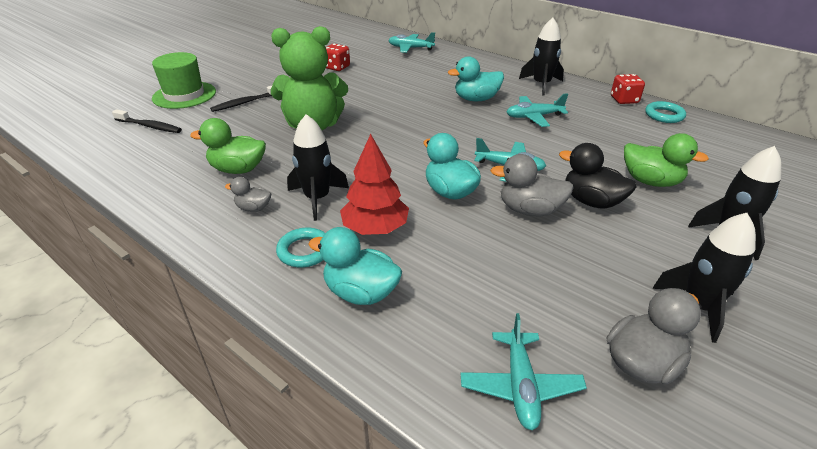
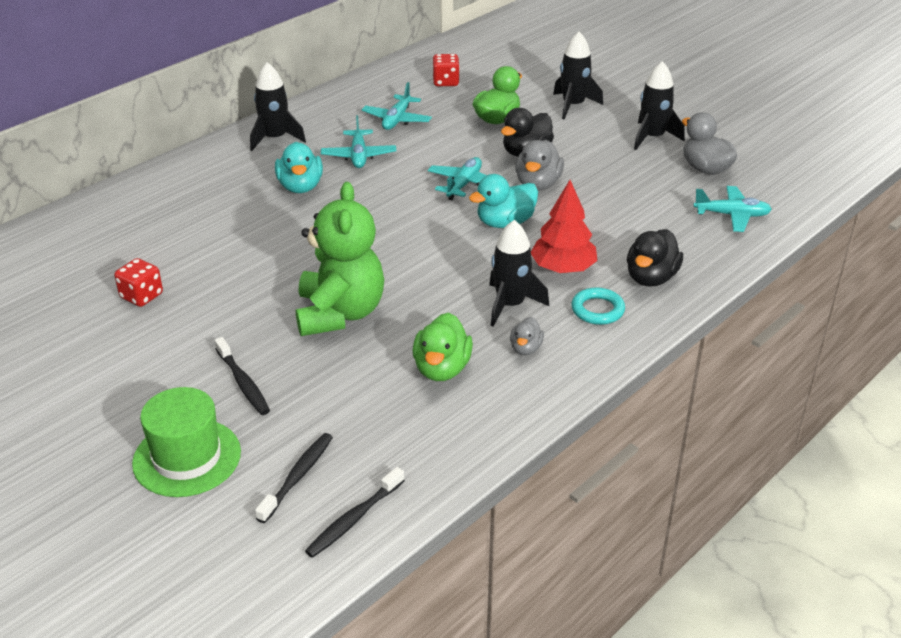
camera: 85 degrees left, 0 degrees up
turquoise duck [308,227,402,305] -> black duck [627,229,683,287]
turquoise plane [388,32,435,53] -> turquoise plane moved to [362,82,432,130]
red dice [611,74,645,104] -> red dice moved to [432,54,460,86]
turquoise ring [645,101,686,123] -> none
none -> black toothbrush [305,467,405,558]

